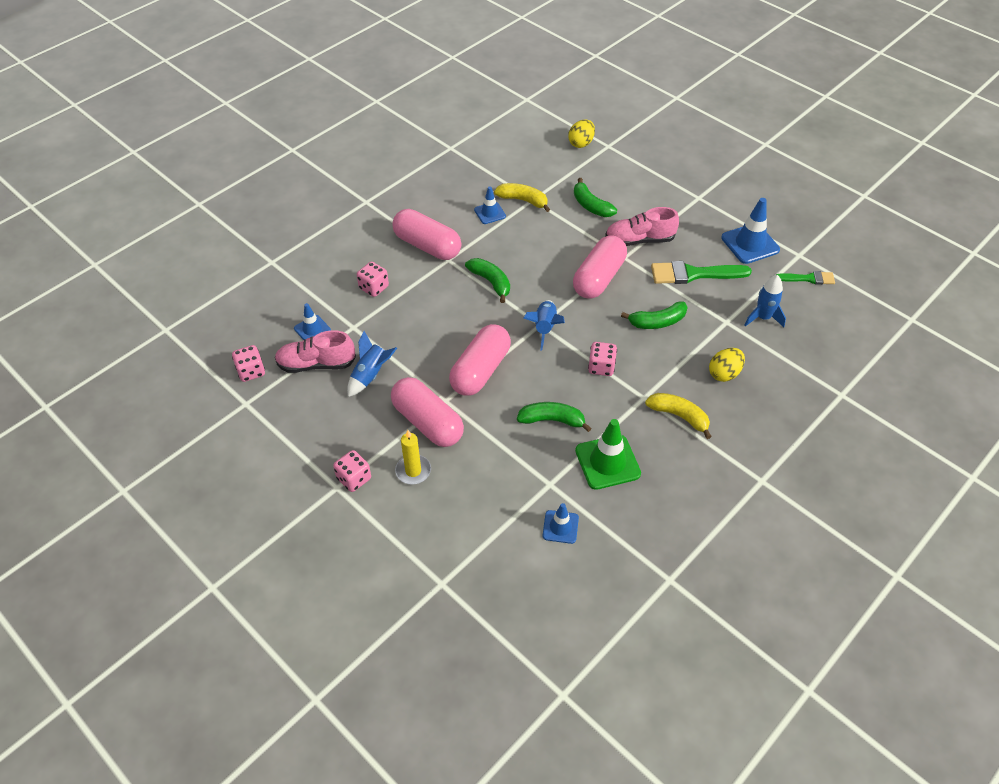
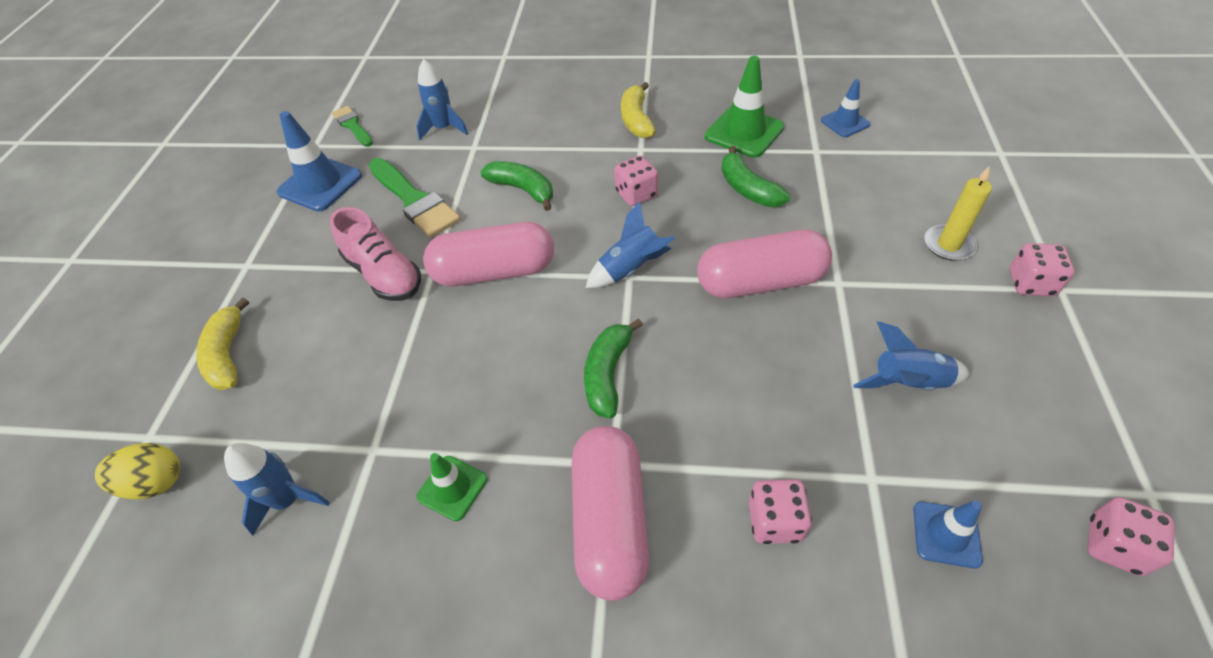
camera: 125 degrees left, 0 degrees up
pink shoe [275,330,356,373] -> none
pink capsule [391,377,464,447] -> none
blue traffic cone [474,186,506,224] -> green traffic cone [416,453,487,521]
yellow banana [494,183,550,212] -> yellow banana moved to [196,297,249,390]
green banana [574,178,617,217] -> none
yellow egg [709,348,745,382] -> none
none -> blue rocket [224,443,330,536]

